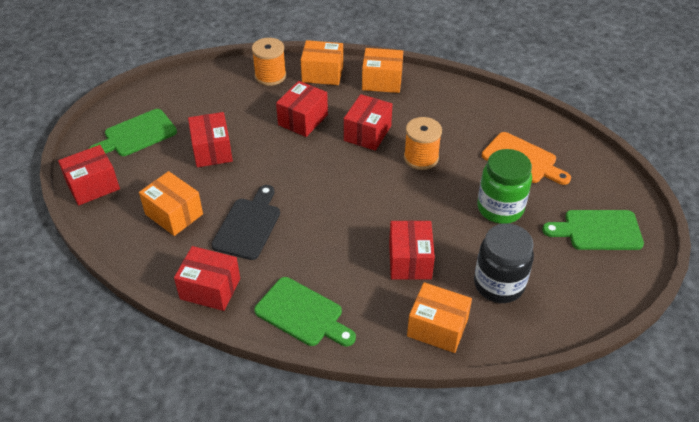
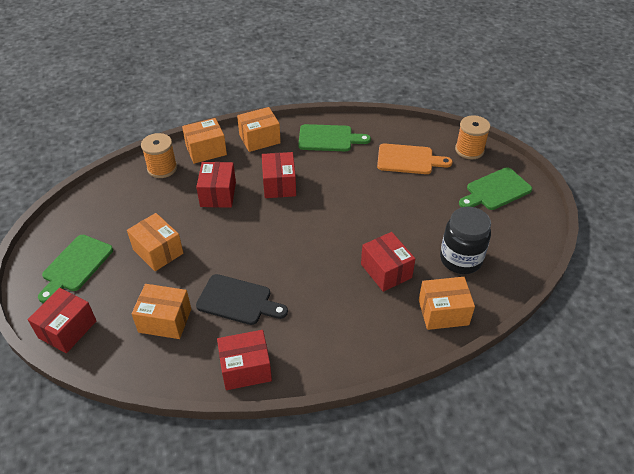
camera: 30 degrees left, 0 degrees up
red box [188,112,233,167] -> orange box [127,213,183,271]
black cutting board [211,185,280,260] -> black cutting board turned 120 degrees clockwise [196,274,288,325]
green cutting board [254,277,356,346] -> green cutting board moved to [298,124,371,151]
orange spool [404,117,442,170] -> orange spool moved to [455,115,491,159]
green jar [477,149,532,224] -> none

